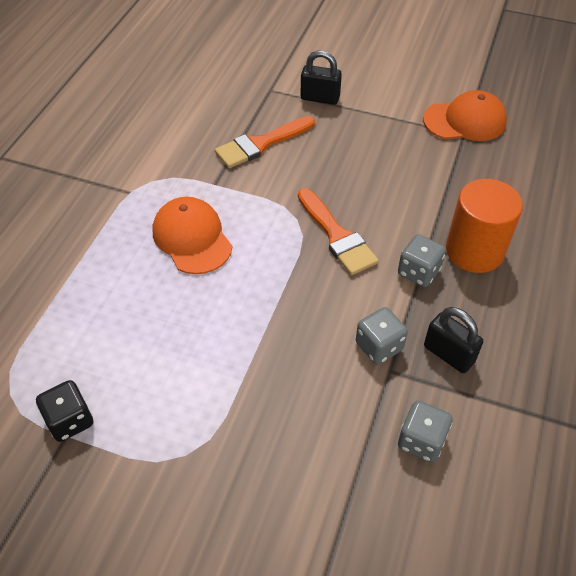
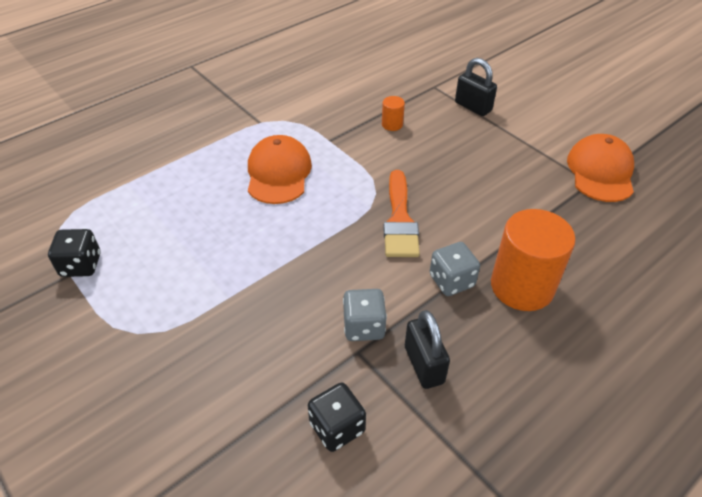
camera: 30 degrees right, 5 degrees down
orange brush [215,116,315,168] -> orange cylinder [382,96,405,131]
grey dice [398,401,453,462] -> black dice [308,382,366,452]
orange cap [423,90,507,141] -> orange cap turned 105 degrees counterclockwise [567,134,634,202]

